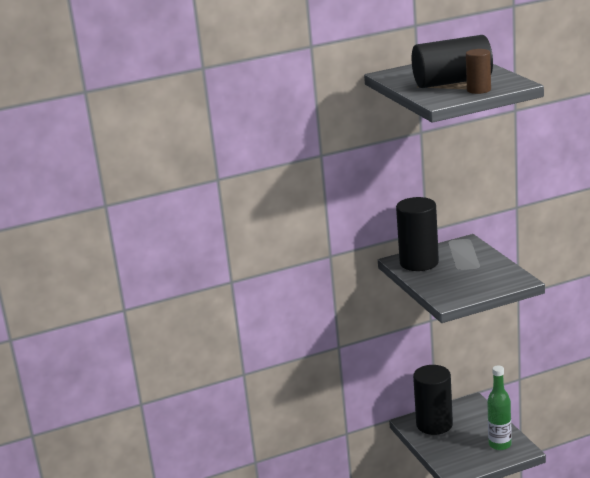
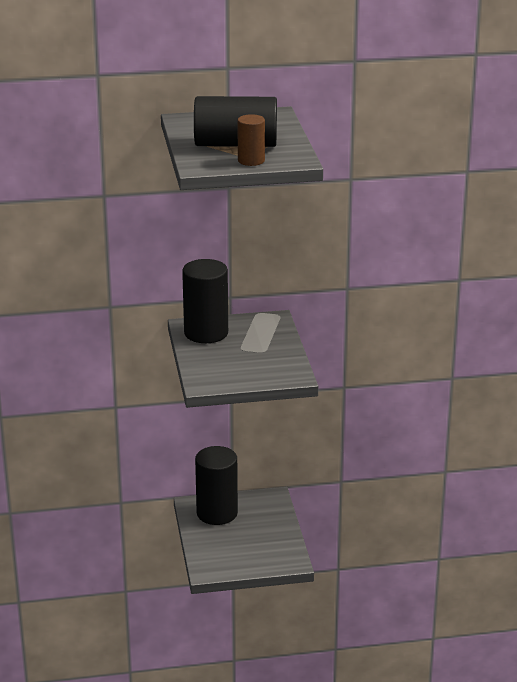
camera: 10 degrees right, 5 degrees up
green bottle [487,365,512,450] -> none

